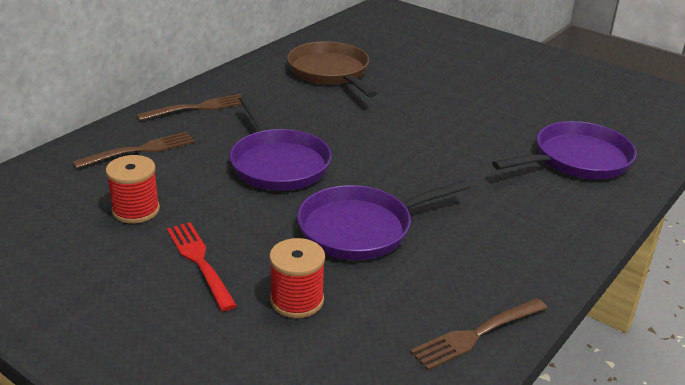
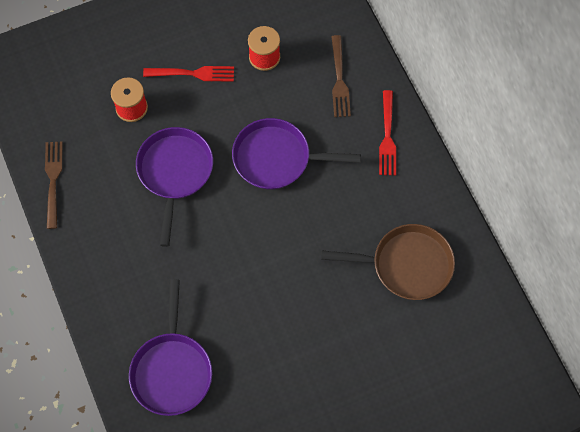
camera: 120 degrees right, 35 degrees up
brown fork [137,94,242,121] -> red fork [379,90,396,175]

